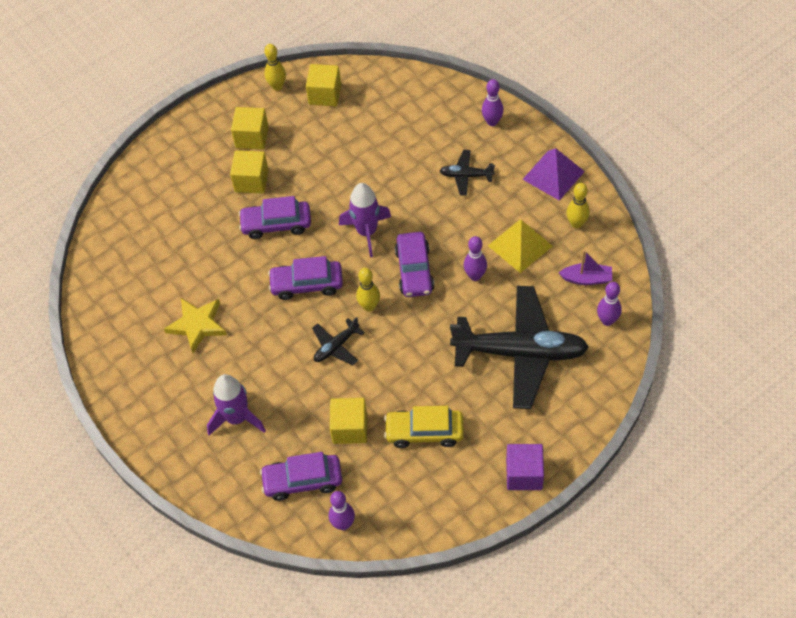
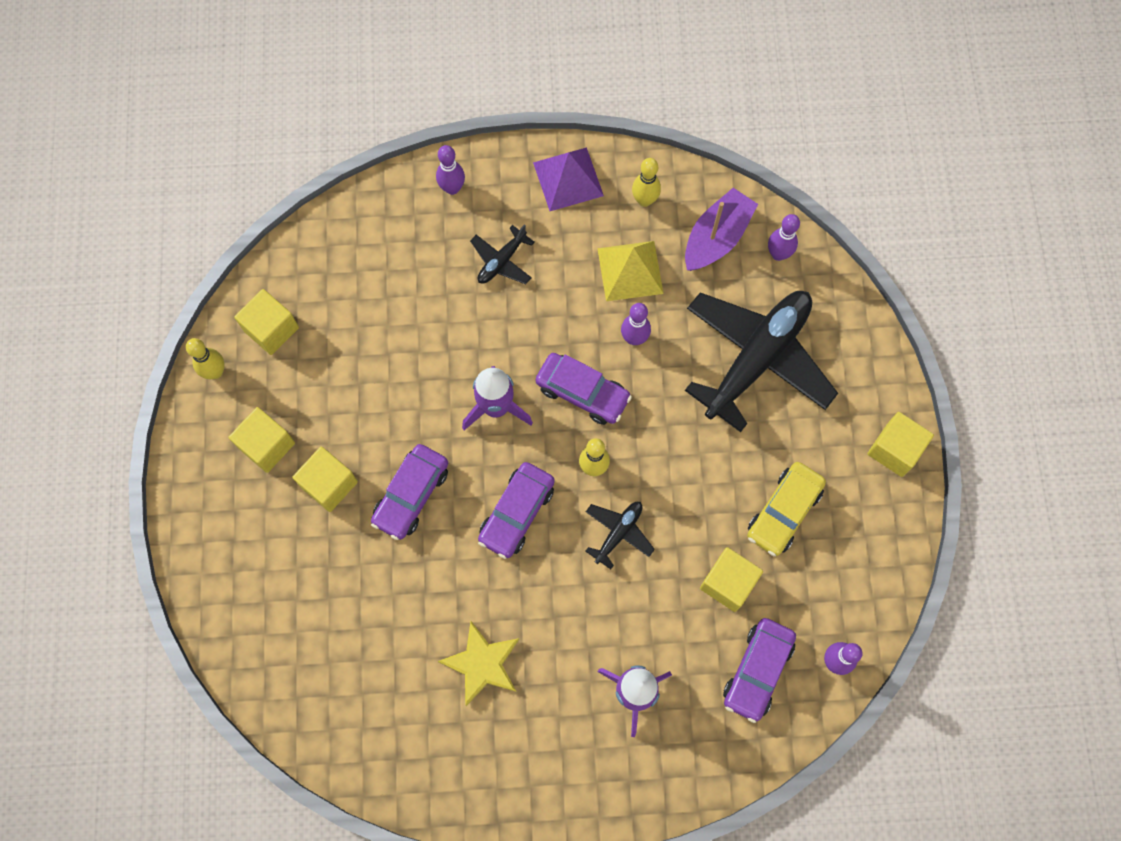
camera: 60 degrees left, 15 degrees up
black plane [312,317,364,366] -> black plane turned 135 degrees counterclockwise [586,502,655,569]
purple cube [506,444,544,490] -> yellow cube [868,412,934,477]
purple boat [559,250,612,285] -> purple boat [685,188,758,271], size x1.55

